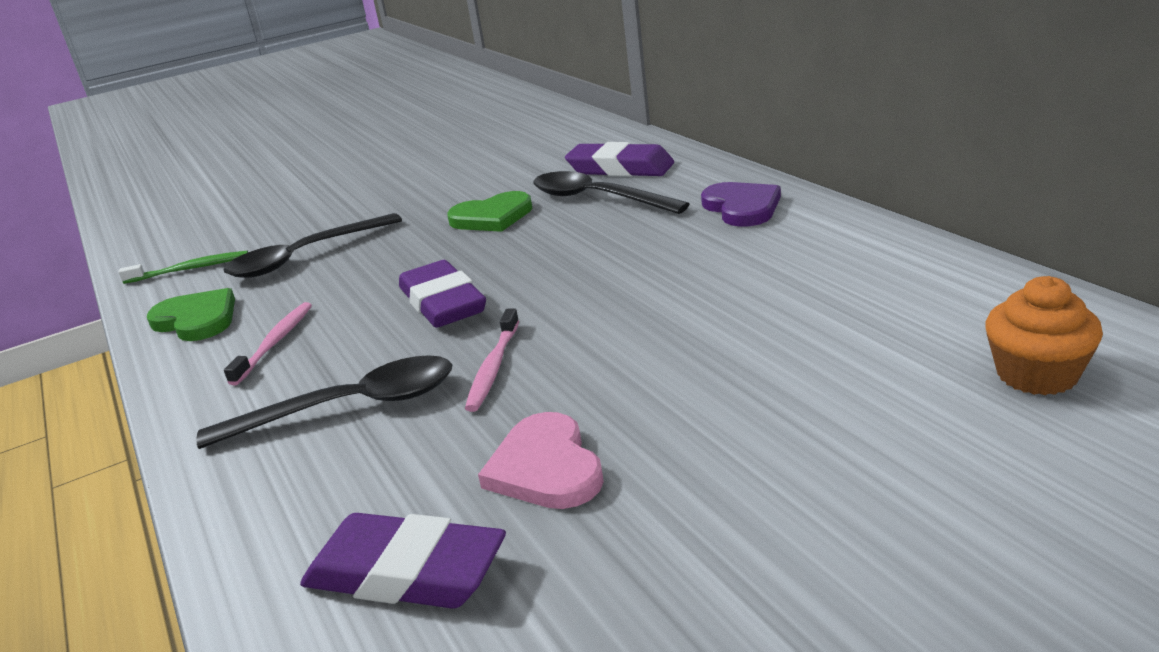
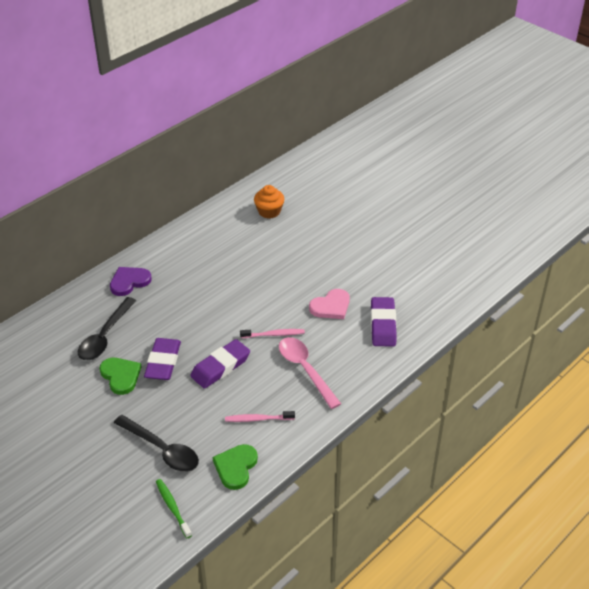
camera: 110 degrees left, 15 degrees up
black spoon [197,355,452,449] -> pink spoon [279,337,341,409]
purple eraser [565,142,674,177] -> purple eraser moved to [144,338,181,380]

